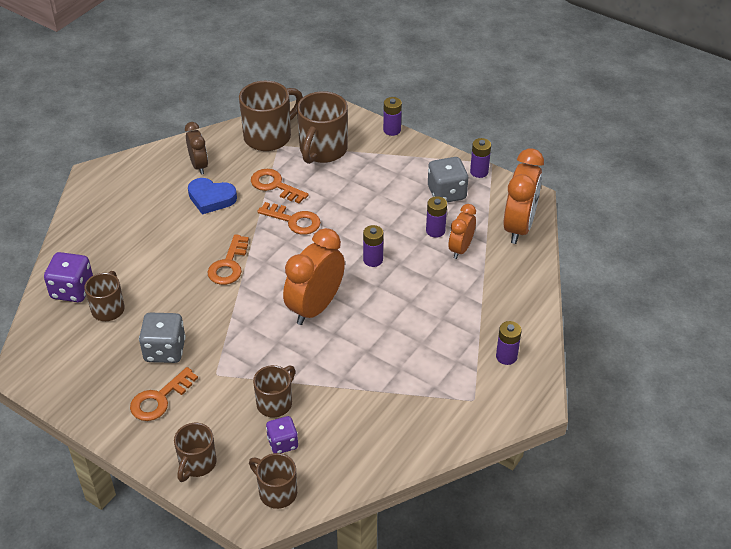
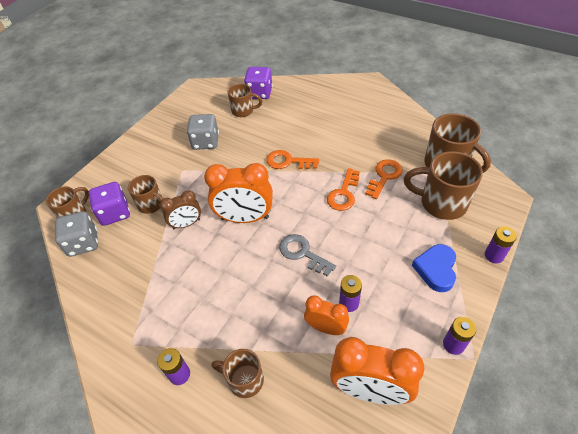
camera: 90 degrees right, 5 degrees up
orange key [130,367,198,421] -> none
brown mug [174,423,217,482] -> brown mug moved to [211,349,264,398]
brown clock [185,122,208,174] -> brown clock moved to [160,190,201,229]
blue heart [188,178,237,214] -> blue heart moved to [412,244,456,292]
purple dice [266,416,298,453] -> purple dice [89,182,130,226], size x1.54
orange clock [283,228,345,325] -> orange clock turned 150 degrees clockwise [204,163,273,223]
purple battery [363,225,384,267] -> grey key [279,234,336,276]
grey dice [428,157,469,202] -> grey dice moved to [55,211,98,257]

